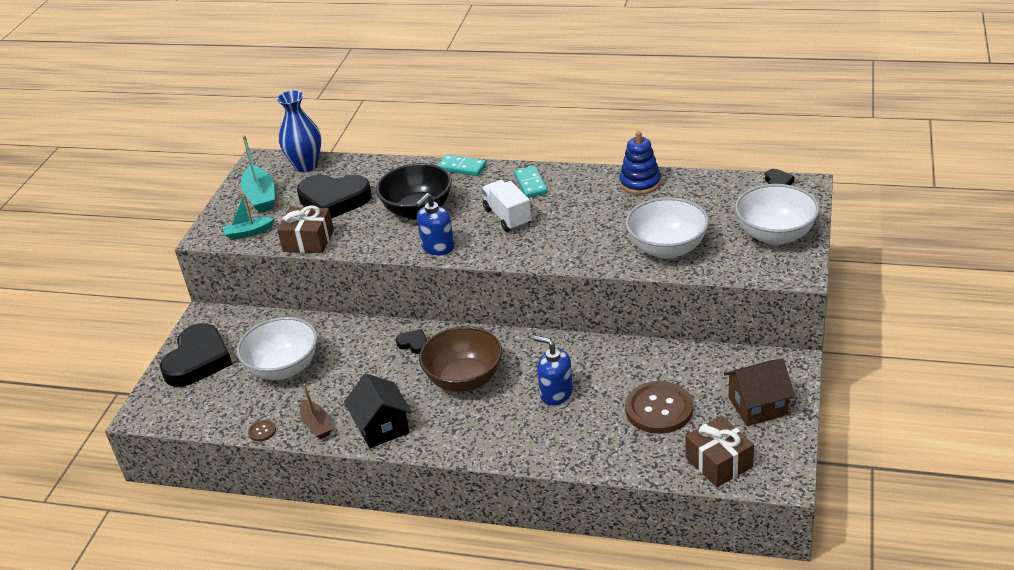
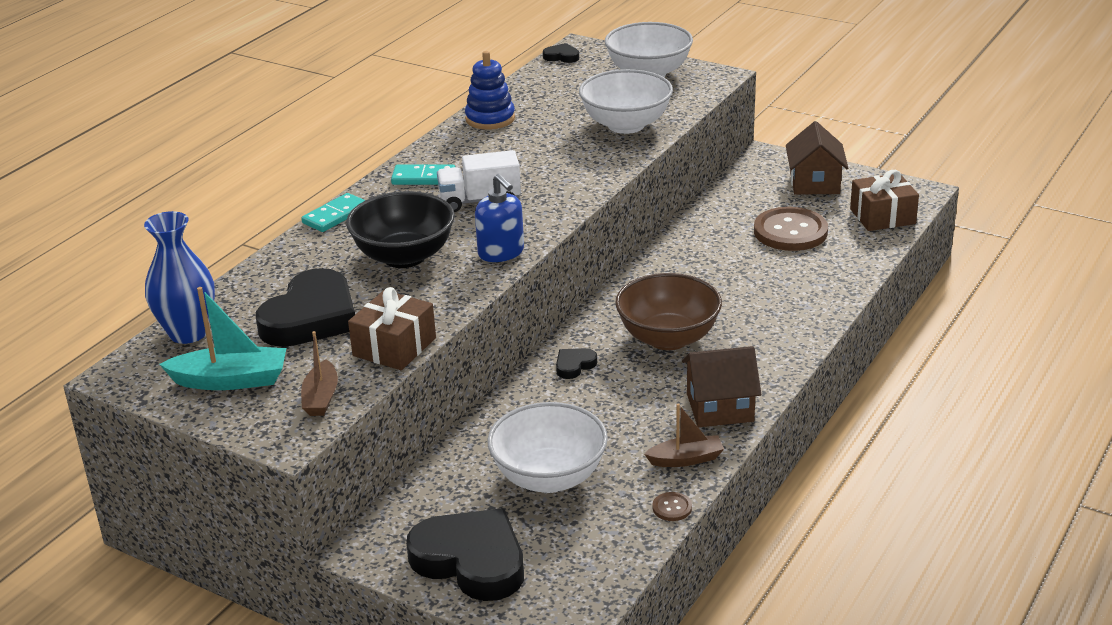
camera: 75 degrees left, 5 degrees down
turquoise boat [223,194,274,240] -> brown boat [301,331,338,416]
black house [344,374,412,448] -> brown house [682,346,761,427]
blue soap dispenser [533,336,573,405] -> none

